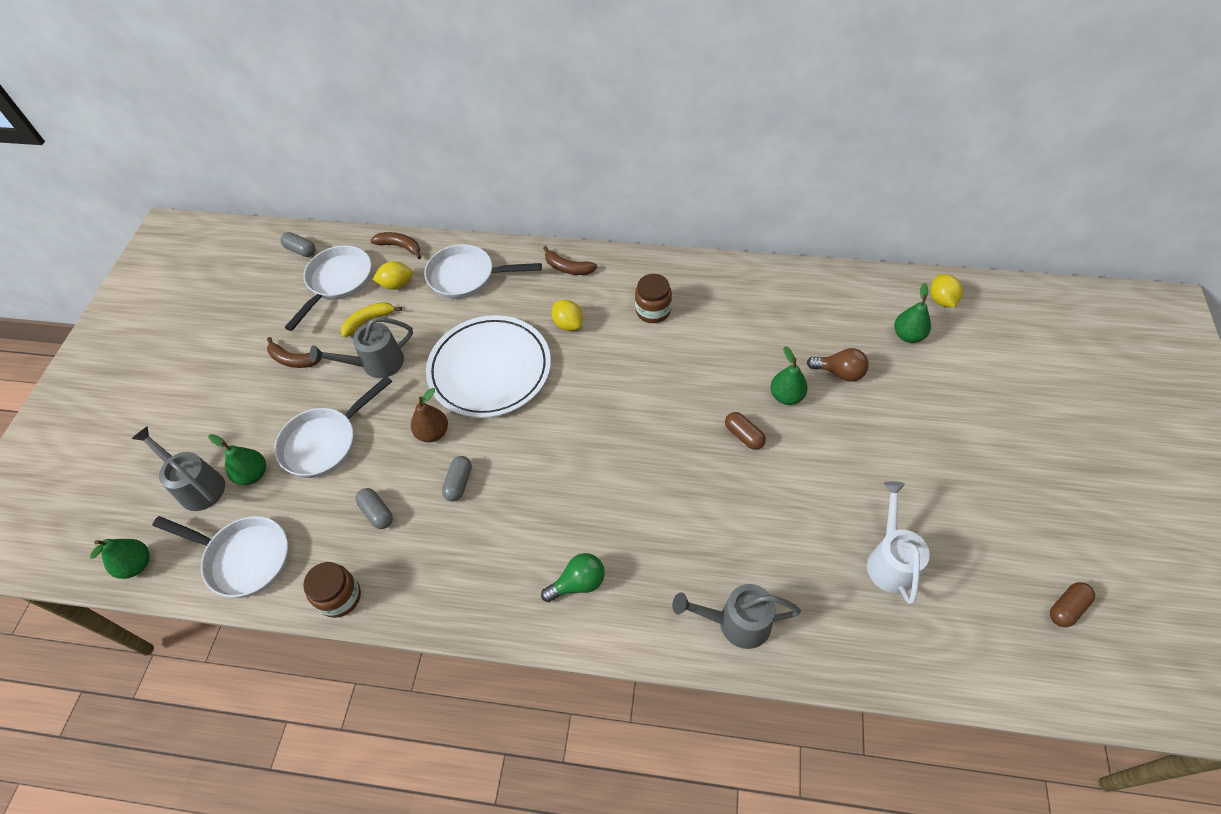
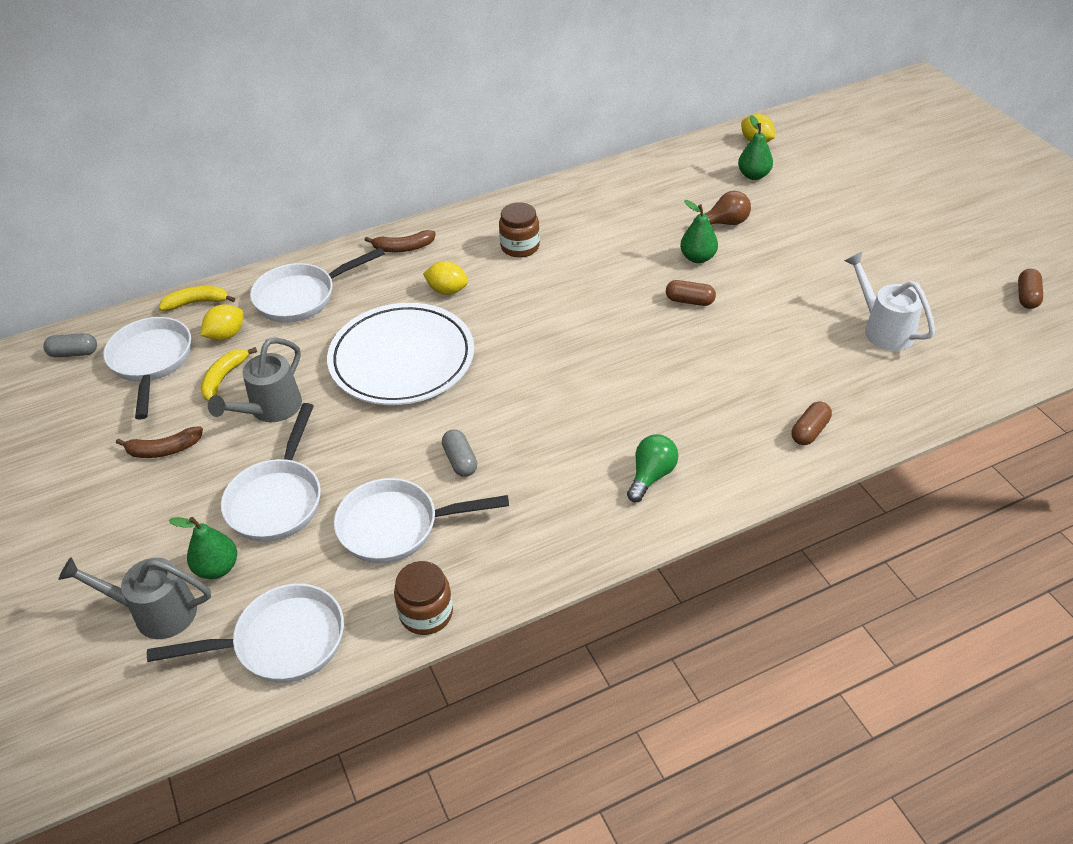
camera: 35 degrees left, 10 degrees down
green pear [90,539,149,579] -> none
grey capsule [356,488,393,529] -> white pan [334,478,509,563]
brown banana [370,232,421,259] -> yellow banana [159,286,235,311]
brown pear [411,388,448,442] -> none
grey watering can [672,584,801,649] -> brown capsule [791,401,832,445]

